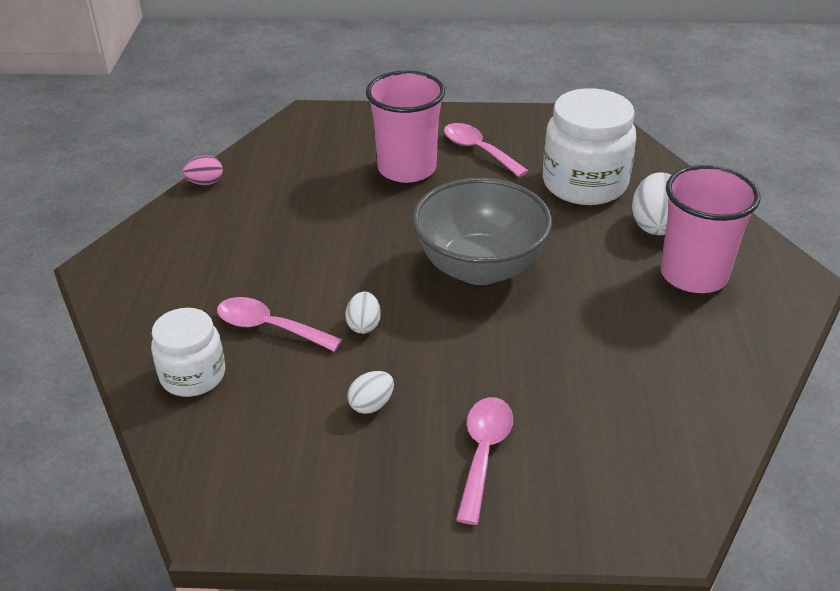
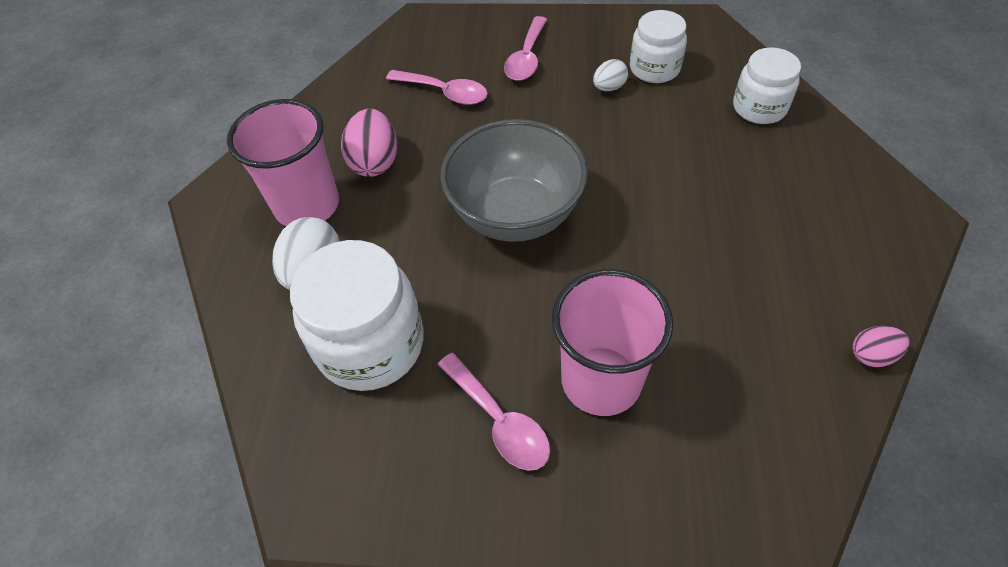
camera: 175 degrees left, 15 degrees up
pink spoon [217,297,343,352] -> pink spoon moved to [386,70,488,105]
white egg [345,291,381,334] -> none
none -> pink egg [341,109,397,177]
none -> white jar [630,10,687,83]

